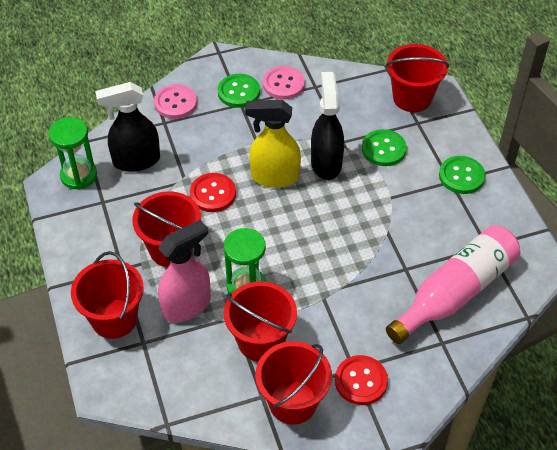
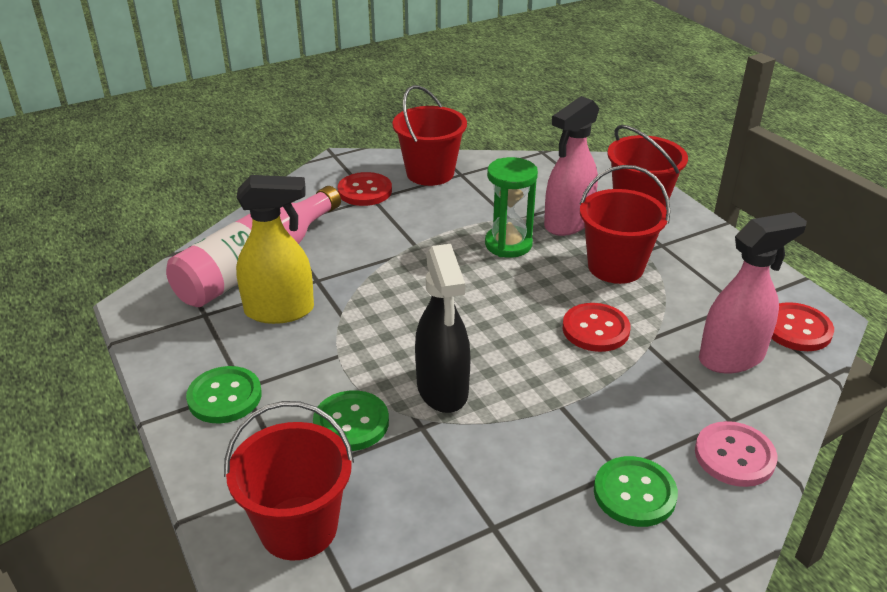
camera: 170 degrees right, 15 degrees down
green hourglass [49,117,97,190] -> red button [771,302,834,351]
black spray bottle [95,82,160,172] -> pink spray bottle [699,212,807,374]
red bucket [224,281,297,362] -> none
yellow spray bottle [245,100,301,188] -> yellow spray bottle moved to [236,175,314,324]
pink button [263,66,305,100] -> none

